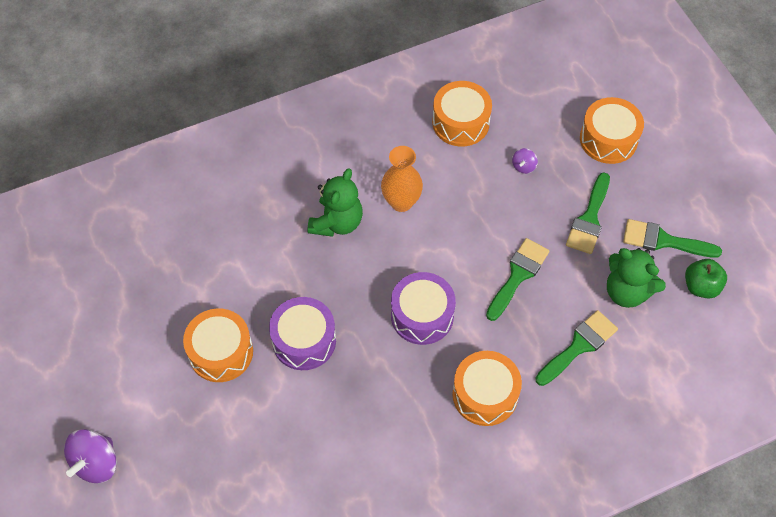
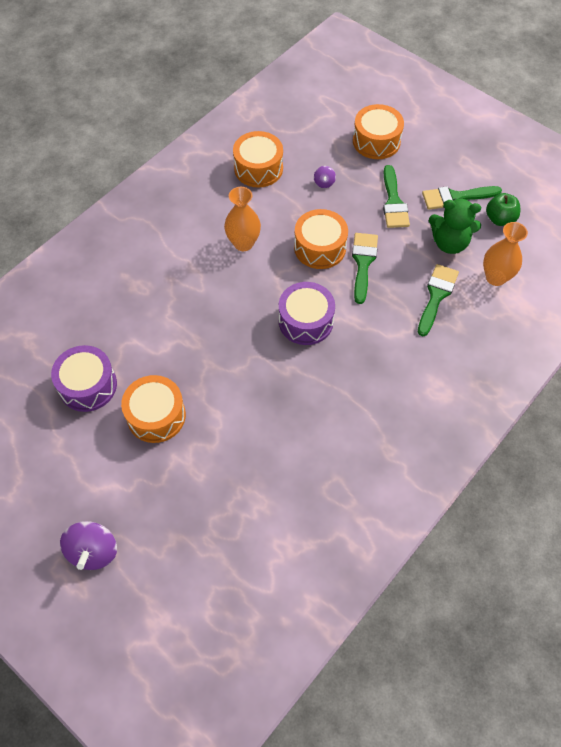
camera: 25 degrees left, 0 degrees up
purple drum [269,297,336,370] -> purple drum moved to [51,345,117,412]
green teddy bear [308,168,363,237] -> none
orange drum [452,351,522,426] -> orange drum moved to [294,209,348,269]
none -> orange vase [483,222,528,286]

